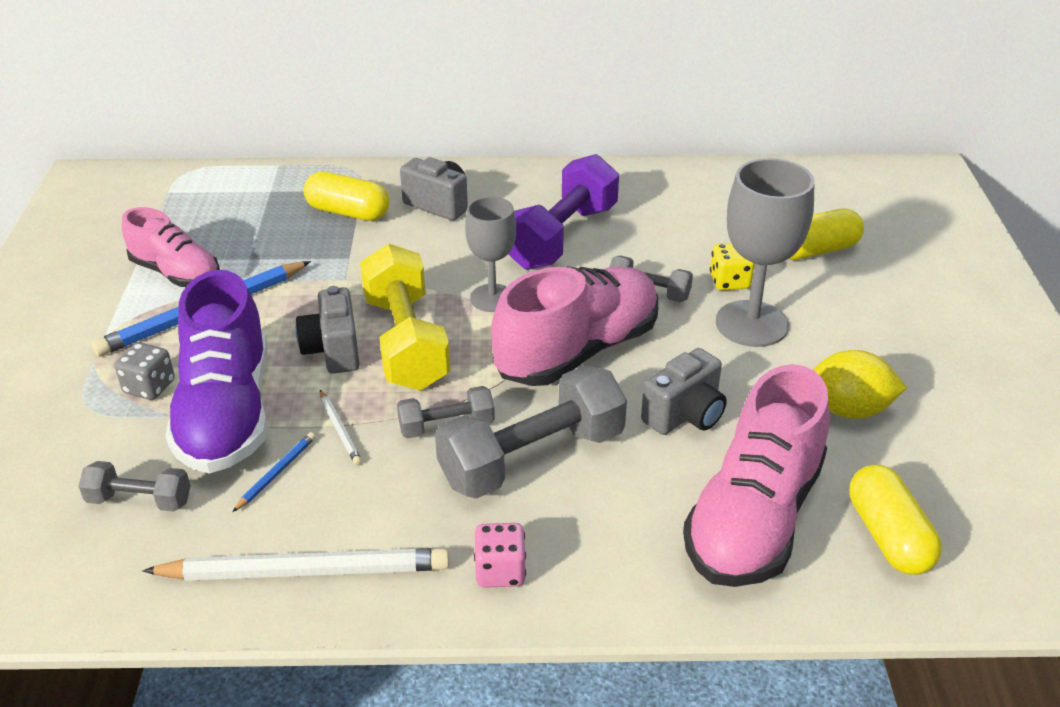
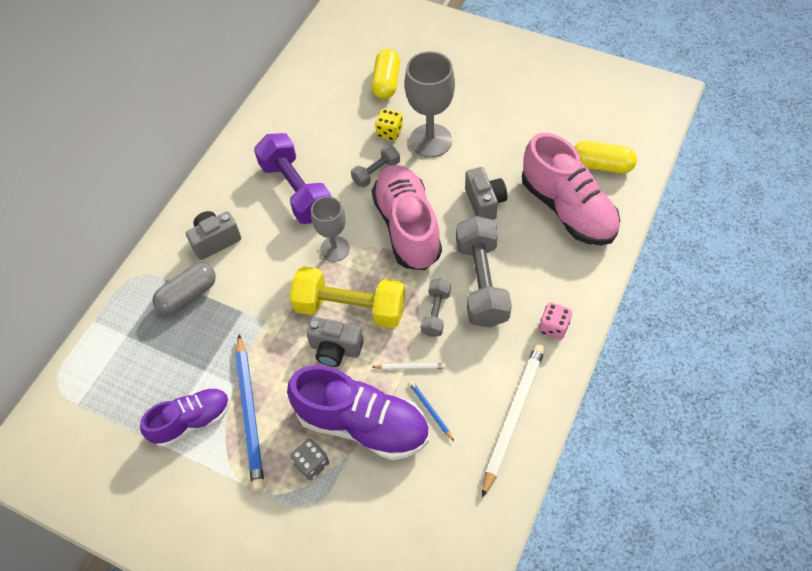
camera: 60 degrees left, 20 degrees up
grey dumbbell [78,461,190,512] -> none
pink shoe [122,207,220,287] -> purple shoe [140,388,230,447]
yellow capsule [304,172,389,221] -> grey capsule [152,263,216,315]
yellow lemon [813,350,907,419] -> none

